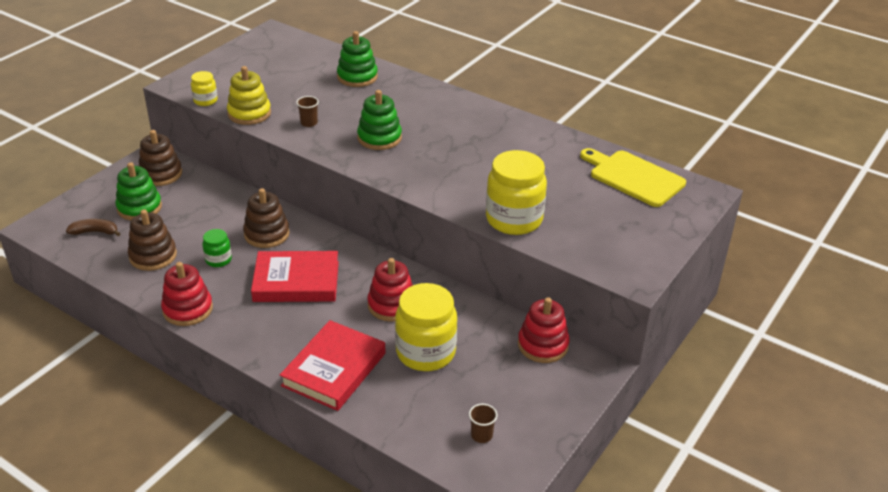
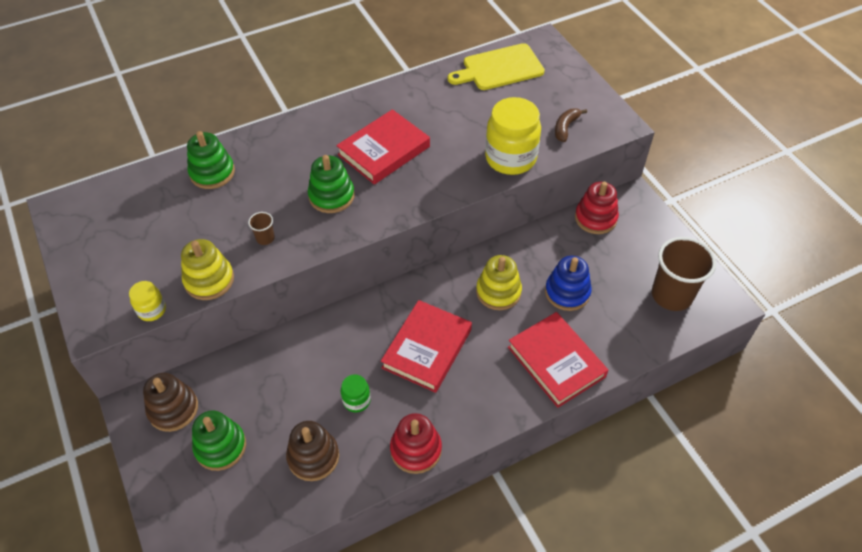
camera: 60 degrees left, 15 degrees up
brown banana [66,219,120,236] -> brown banana moved to [555,109,587,142]
brown stacking toy [243,188,290,248] -> none
red stacking toy [367,258,413,322] -> yellow stacking toy [476,255,522,310]
yellow jar [395,283,457,371] -> blue stacking toy [545,256,592,311]
brown cup [469,404,497,443] -> brown cup [652,237,716,311], size x2.34
none -> red book [336,109,430,185]

